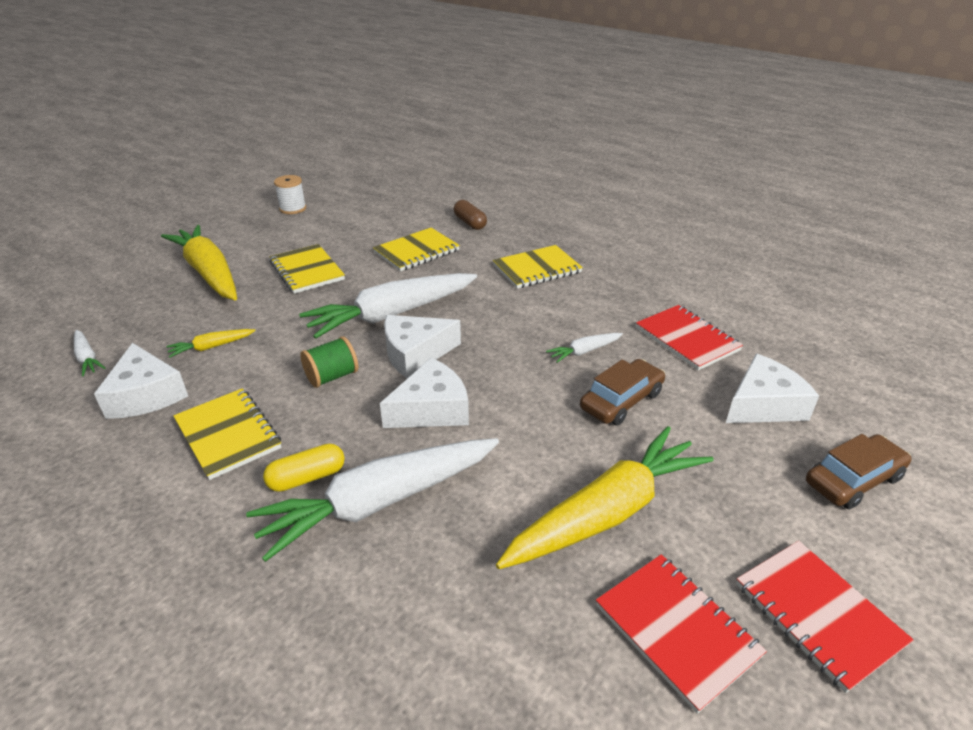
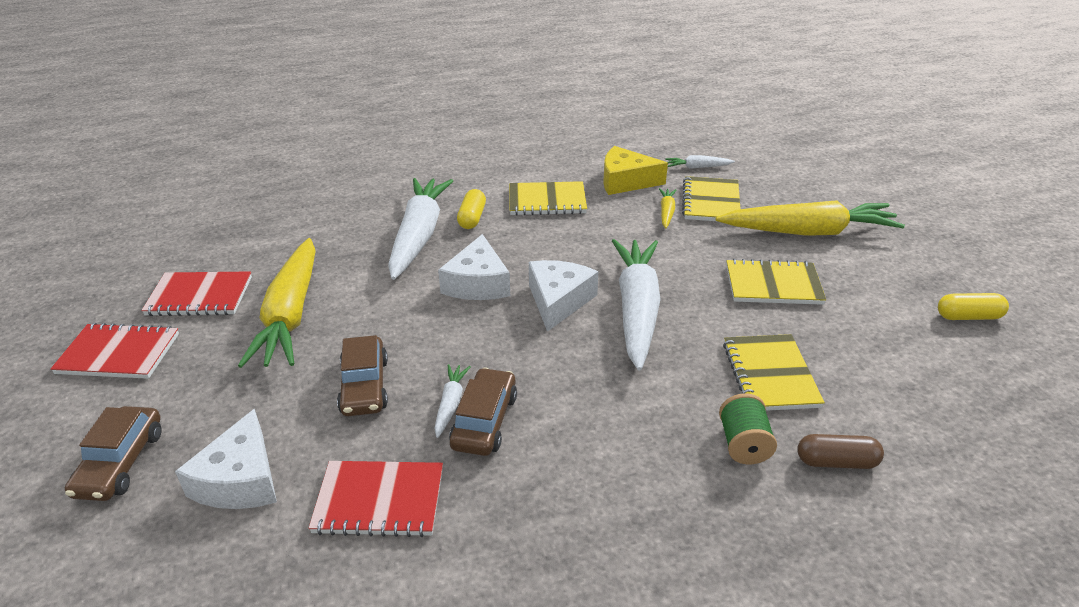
camera: 125 degrees right, 0 degrees up
white cheese [94,343,188,419] -> yellow cheese [603,146,668,195]
white spool [274,175,306,214] -> yellow capsule [938,293,1009,320]
green spool [300,336,358,388] -> green spool moved to [719,394,777,464]
yellow notebook [493,245,583,289] -> yellow notebook moved to [682,176,741,221]
none -> brown car [449,368,517,456]

